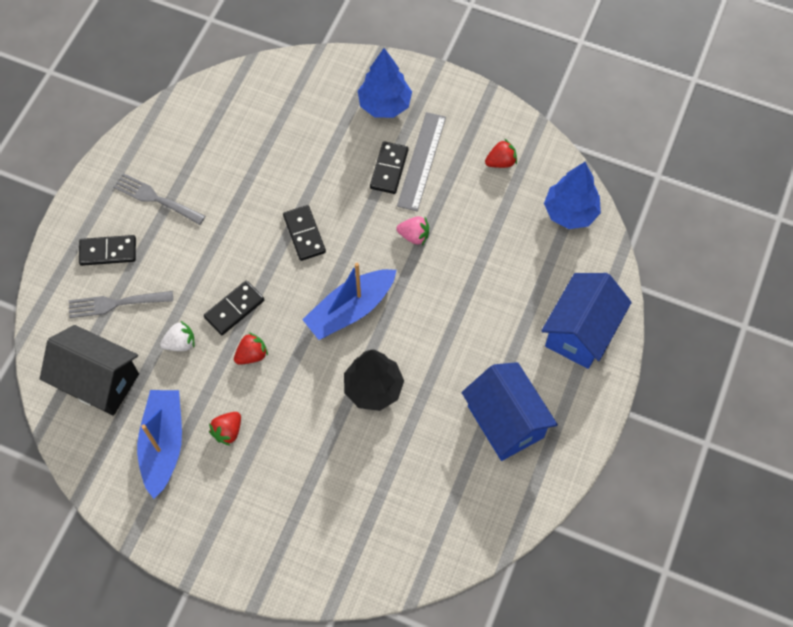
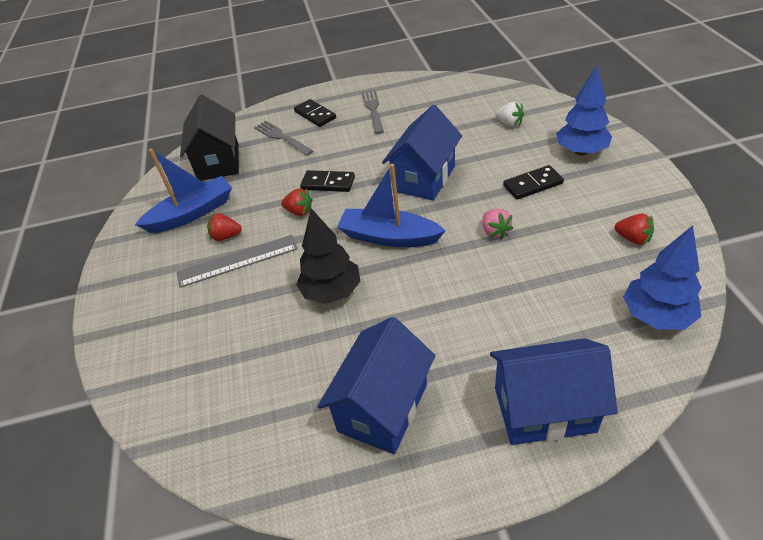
camera: 60 degrees right, 20 degrees down
white strawberry [160,321,195,351] -> white strawberry moved to [495,102,524,127]
black domino [283,205,326,261] -> blue house [382,105,462,200]
grey ruler [397,112,446,211] -> grey ruler moved to [177,235,298,288]

